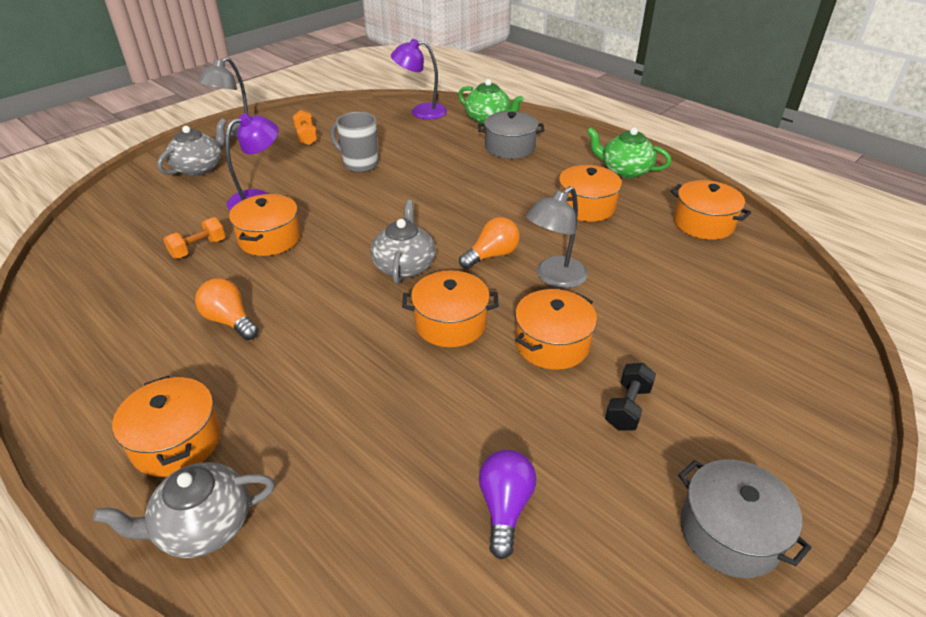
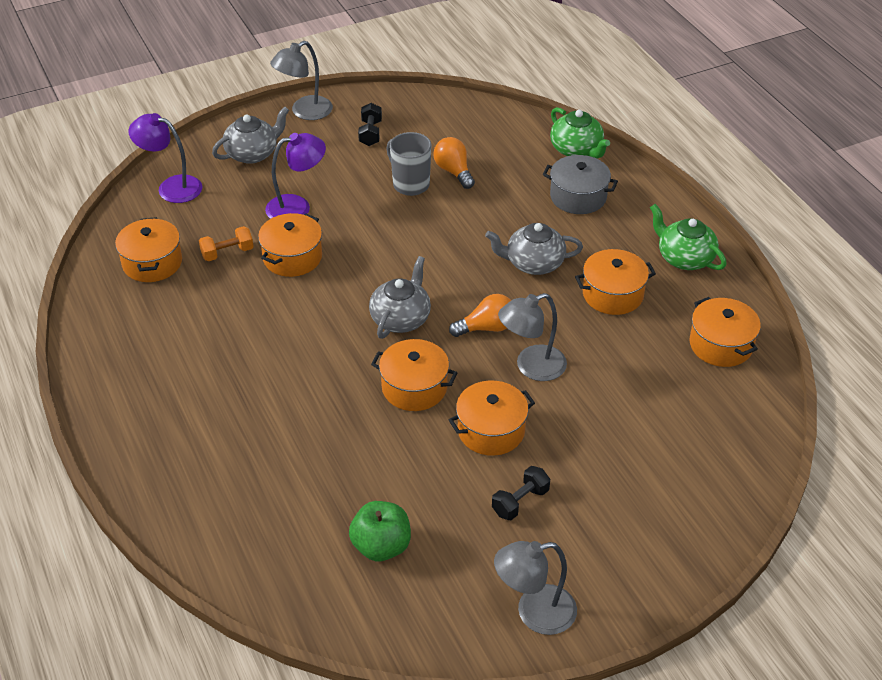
camera: 20 degrees right, 5 degrees up
grey teapot [93,462,275,558] -> grey teapot moved to [485,223,583,275]
orange pot [112,376,221,477] -> orange pot moved to [115,217,182,282]
orange light bulb [195,278,259,340] -> orange light bulb moved to [433,137,475,189]
orange dumbbell [293,110,318,145] -> black dumbbell [358,103,382,146]
purple lamp [391,39,447,120] -> purple lamp moved to [128,113,203,203]
purple light bulb [479,450,536,559] -> green apple [349,501,411,561]
grey pot [678,459,811,578] -> grey lamp [494,541,577,635]

